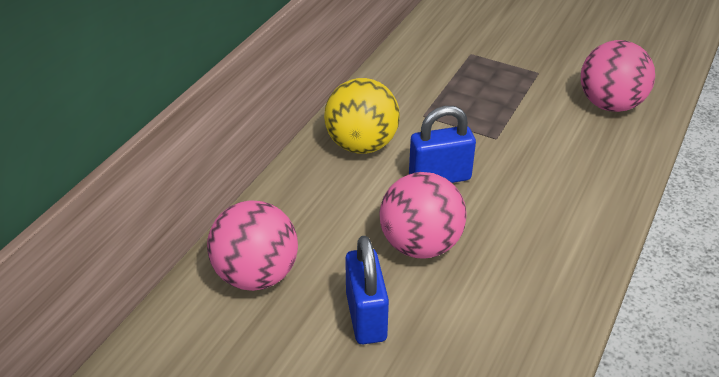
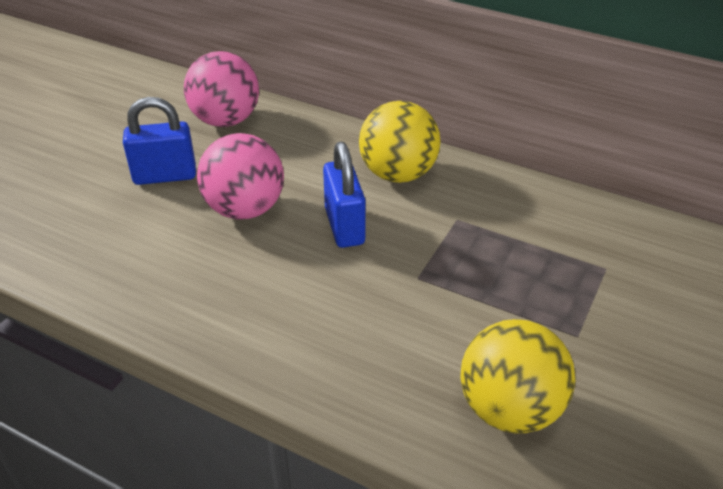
camera: 90 degrees right, 0 degrees up
pink ball [581,40,655,112] -> yellow ball [460,319,575,434]

